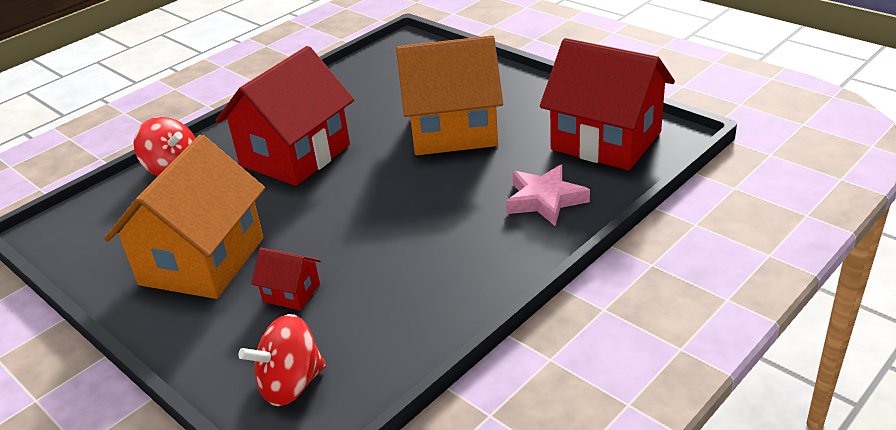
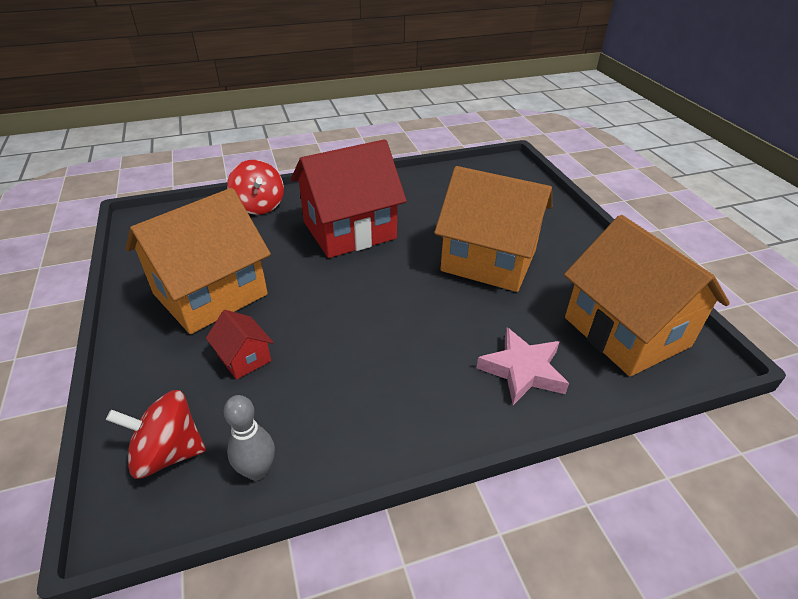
camera: 25 degrees right, 5 degrees up
red house [540,38,675,170] -> orange house [564,215,730,377]
none -> grey bowling pin [224,395,275,480]

